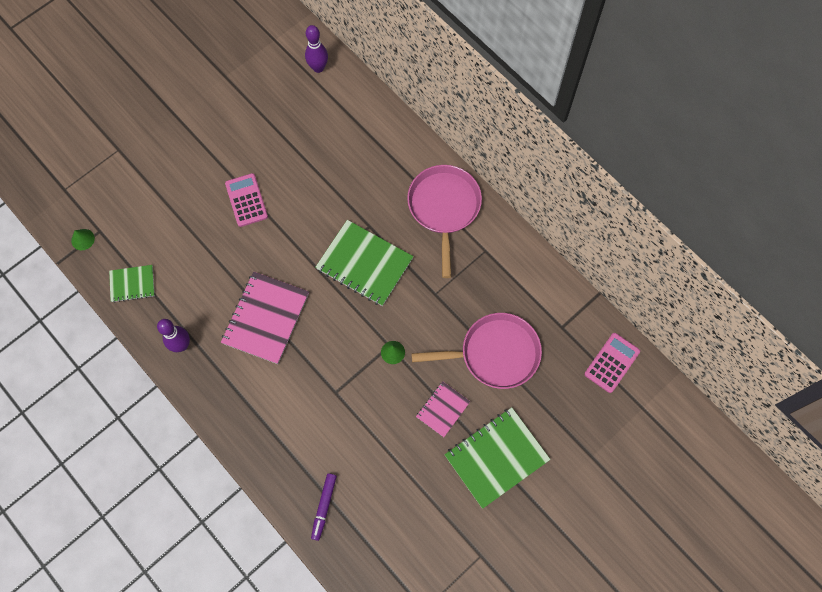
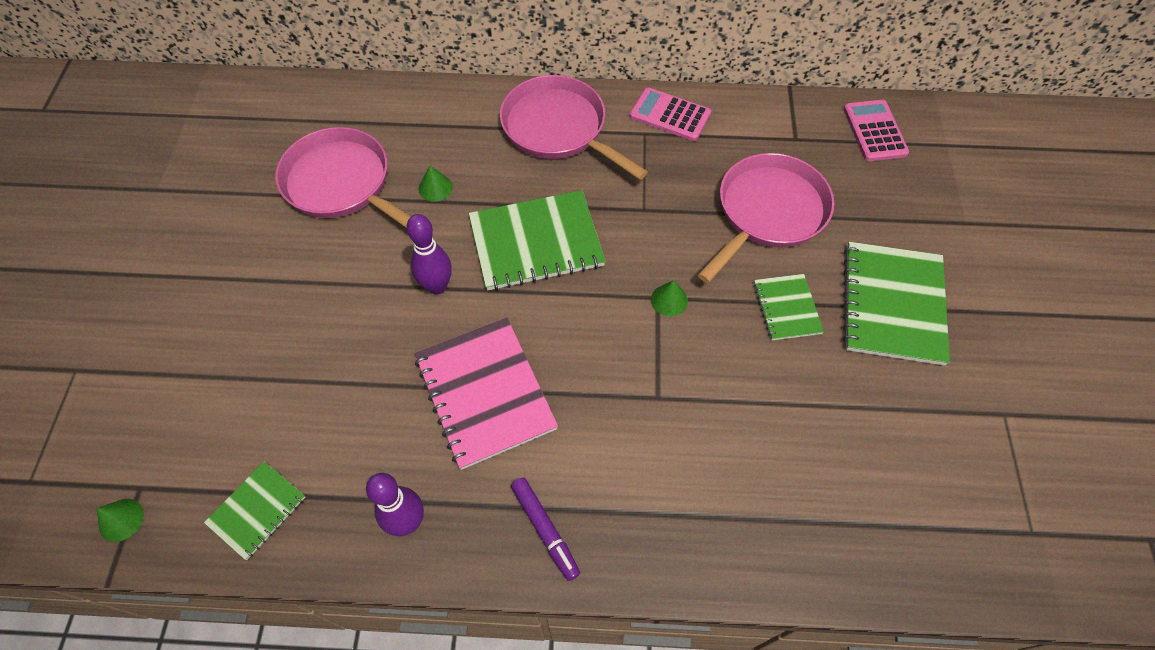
camera: 45 degrees left, 10 degrees down
pink calculator [225,173,268,227] -> pink calculator moved to [630,87,711,141]
purple bowling pin [305,25,328,73] -> purple bowling pin moved to [406,214,452,295]
purple marker [311,473,337,541] -> purple marker moved to [511,477,580,581]
pink notebook [416,381,471,437] -> green notebook [753,274,824,341]
none -> pink pan [275,127,411,227]
none -> green cone [419,165,453,202]

